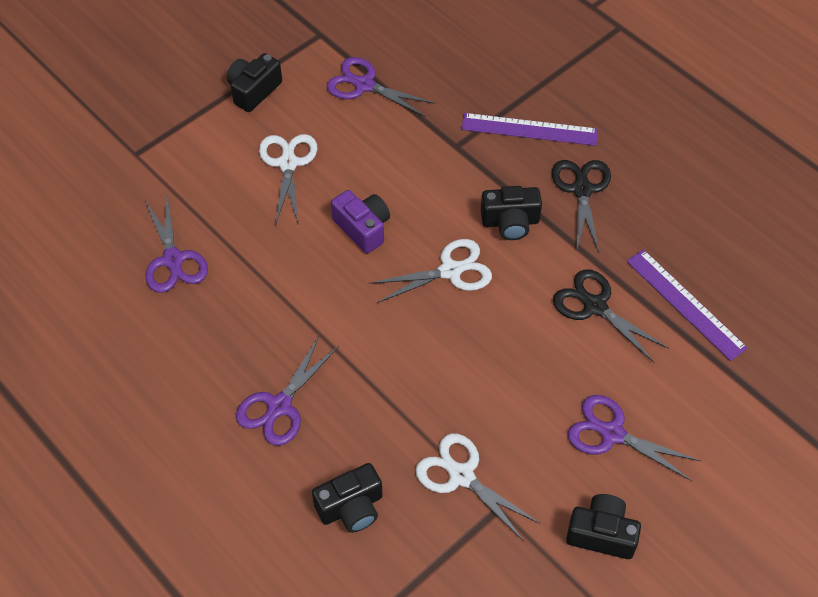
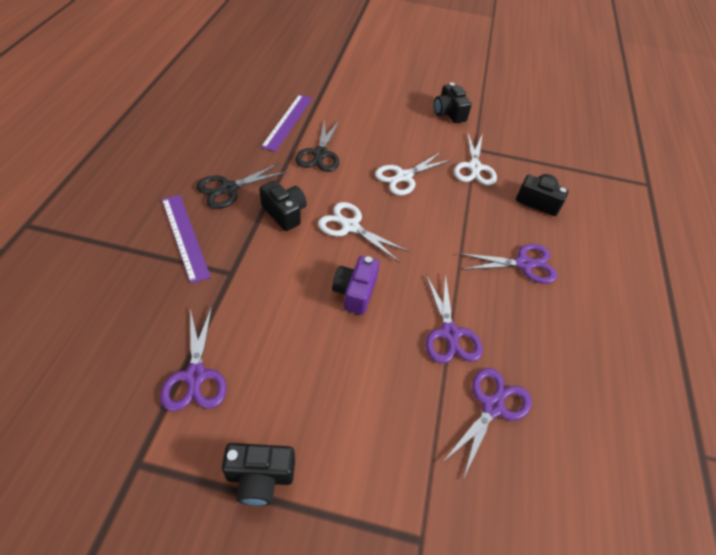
camera: 130 degrees left, 5 degrees down
white scissors [259,134,318,225] -> white scissors moved to [375,152,451,195]
purple scissors [568,395,701,481] -> purple scissors moved to [426,274,483,364]

